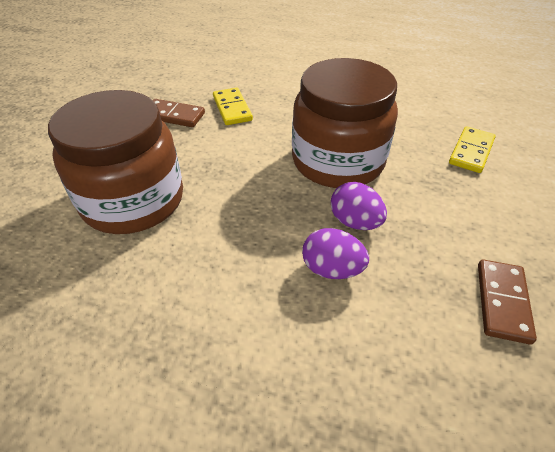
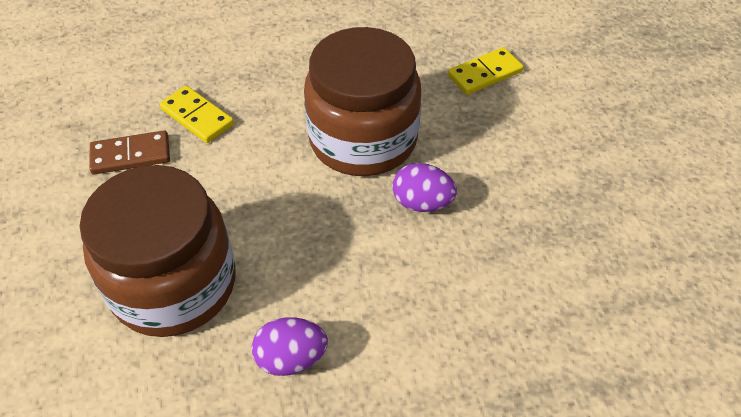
camera: 30 degrees left, 5 degrees up
purple egg [302,228,369,279] -> purple egg moved to [252,317,328,376]
yellow domino [449,126,496,173] -> yellow domino turned 60 degrees clockwise [448,47,523,95]
brown domino [478,260,537,345] -> none

